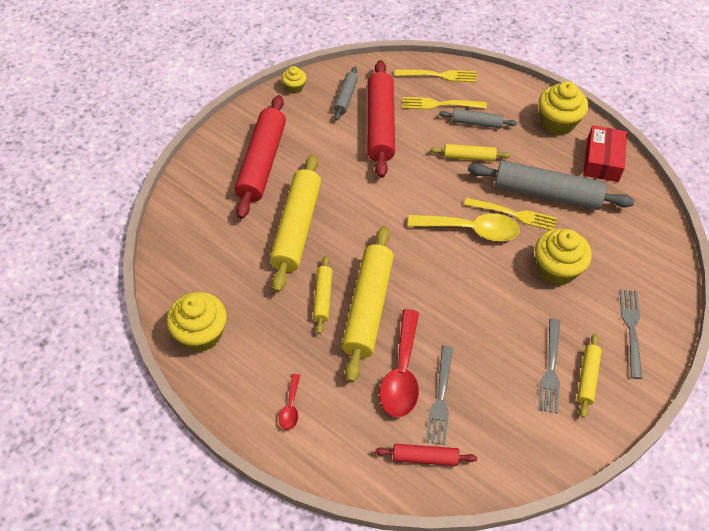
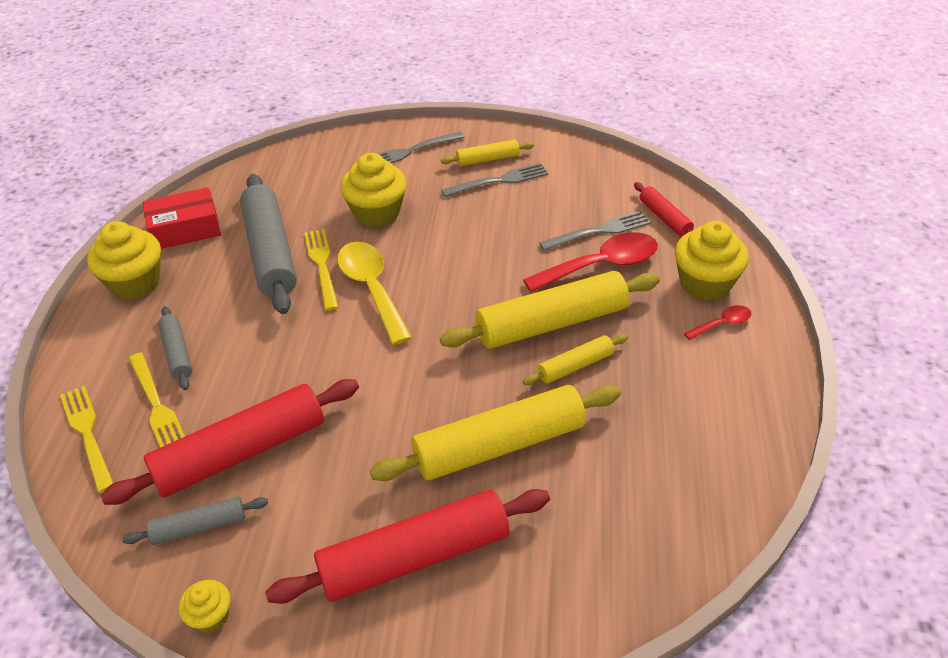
camera: 120 degrees left, 10 degrees down
yellow cupcake [167,292,227,352] -> yellow cupcake moved to [675,221,749,301]
yellow rolling pin [430,144,510,161] -> none

